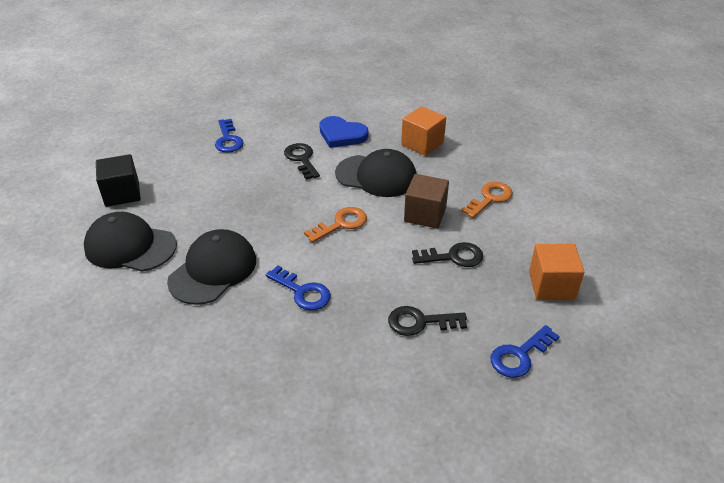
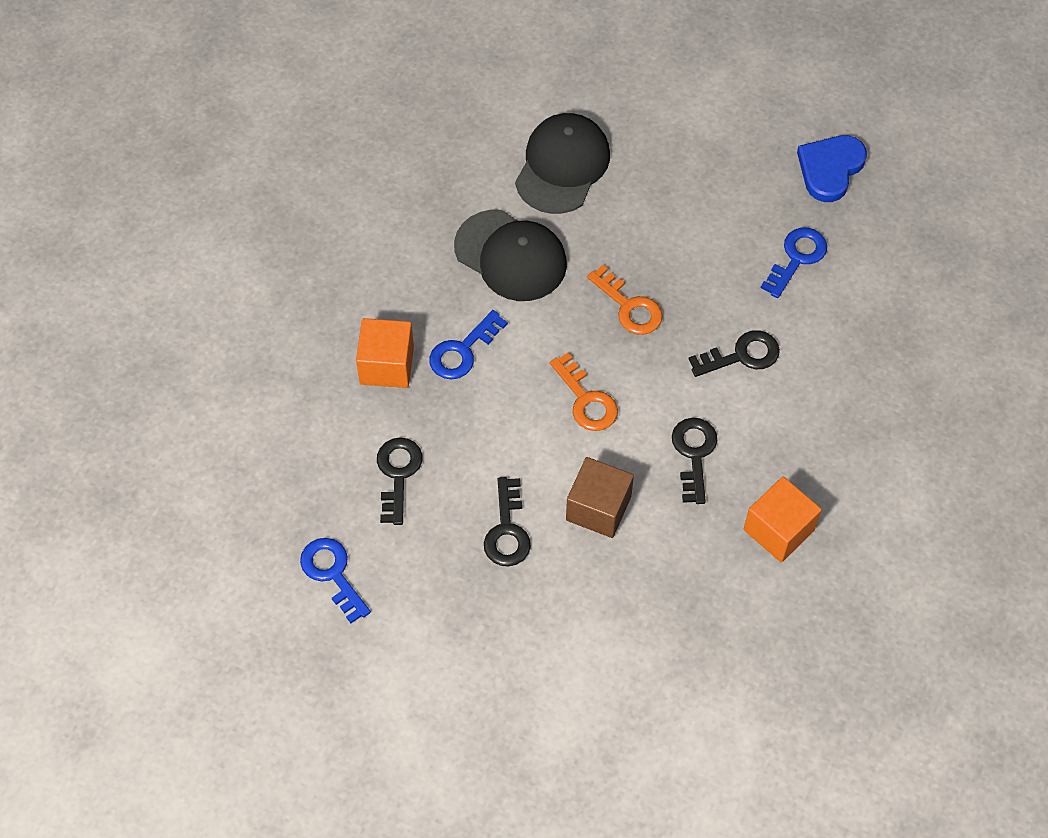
camera: 95 degrees right, 20 degrees up
black cube [96,154,141,207] -> none
blue key [215,119,244,153] -> blue key turned 135 degrees clockwise [761,227,827,298]
blue heart [319,116,368,148] -> blue heart moved to [797,135,867,202]
black cap [335,149,417,197] -> black key [672,418,717,504]
orange key [461,182,513,218] -> orange key moved to [587,265,663,335]
orange cube [529,244,585,300] -> orange cube moved to [356,318,414,388]

